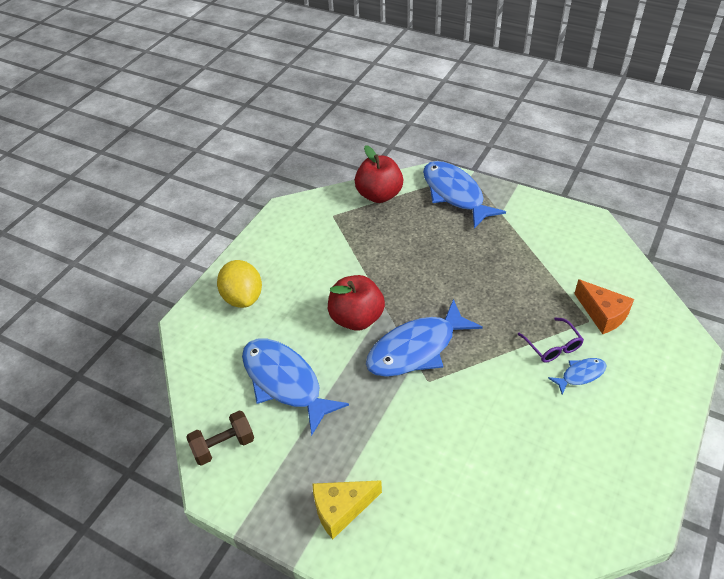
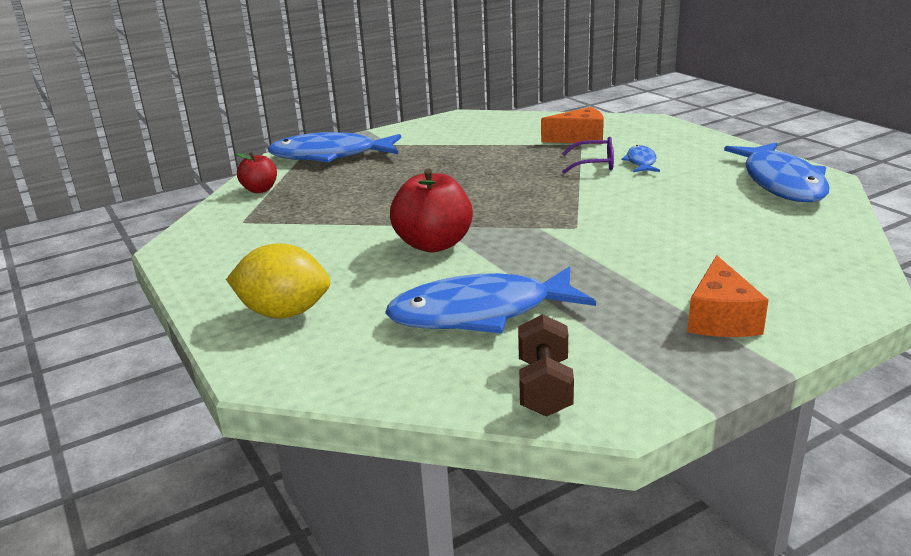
camera: 60 degrees left, 20 degrees down
yellow cheese [313,480,382,539] -> orange cheese [687,255,768,337]
red apple [355,145,403,203] -> red apple [235,152,277,193], size x0.58
blue fish [366,299,483,377] -> blue fish moved to [724,143,830,202]

